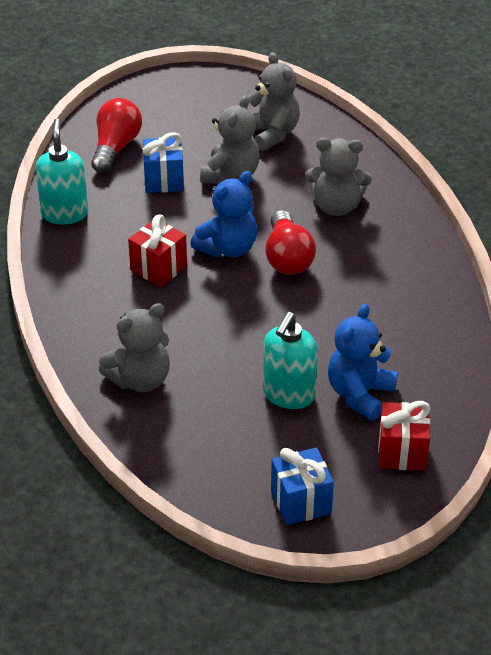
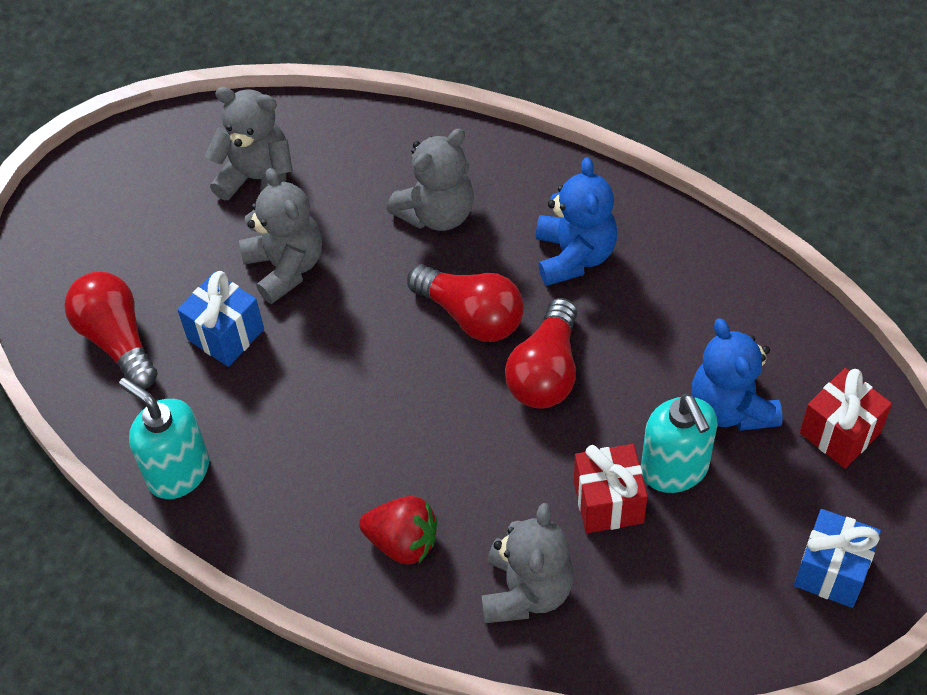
camera: 45 degrees left, 15 degrees up
red gift [128,215,187,287] -> red gift moved to [574,444,648,533]
blue teddy bear [190,171,257,257] -> blue teddy bear moved to [536,157,617,286]
none -> red strawberry [359,496,437,564]
none -> red light bulb [505,298,577,408]

